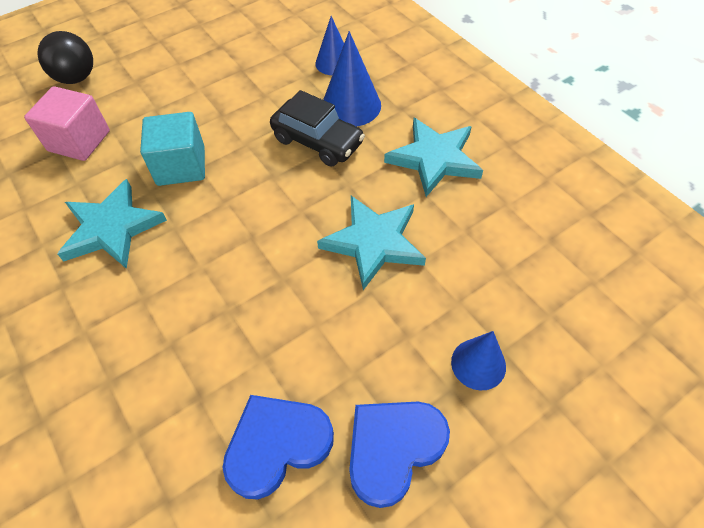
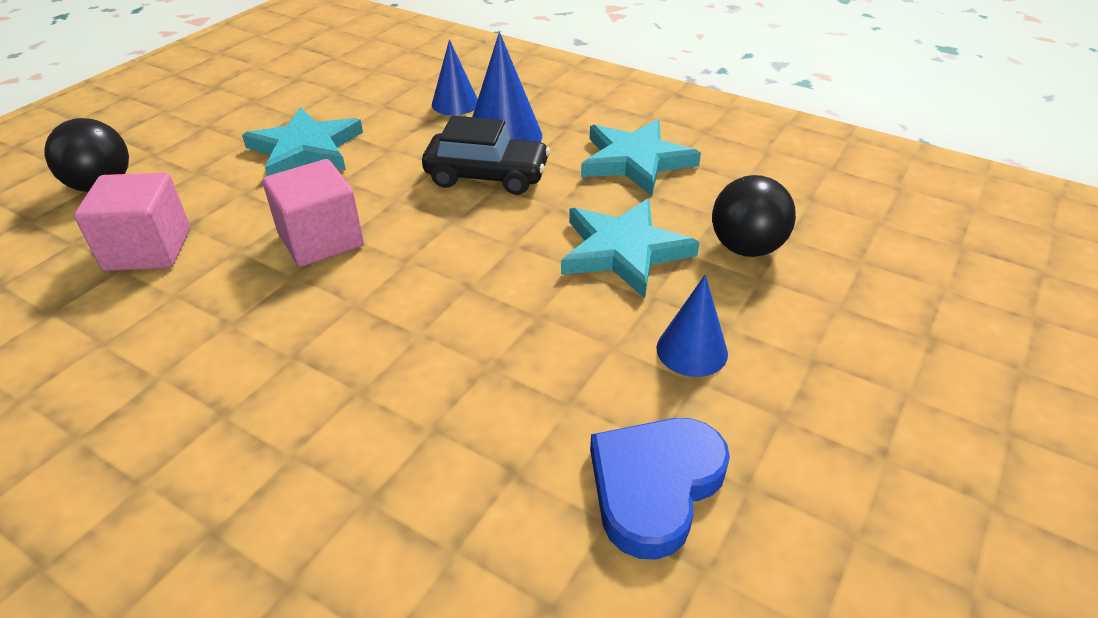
camera: 25 degrees left, 15 degrees down
turquoise star [58,179,167,269] -> turquoise star moved to [242,107,363,176]
turquoise cube [140,112,205,186] -> pink cube [263,159,364,267]
blue heart [349,402,450,508] -> none
blue cone [451,331,506,390] -> blue cone moved to [656,275,728,377]
none -> black ball [712,175,796,257]

